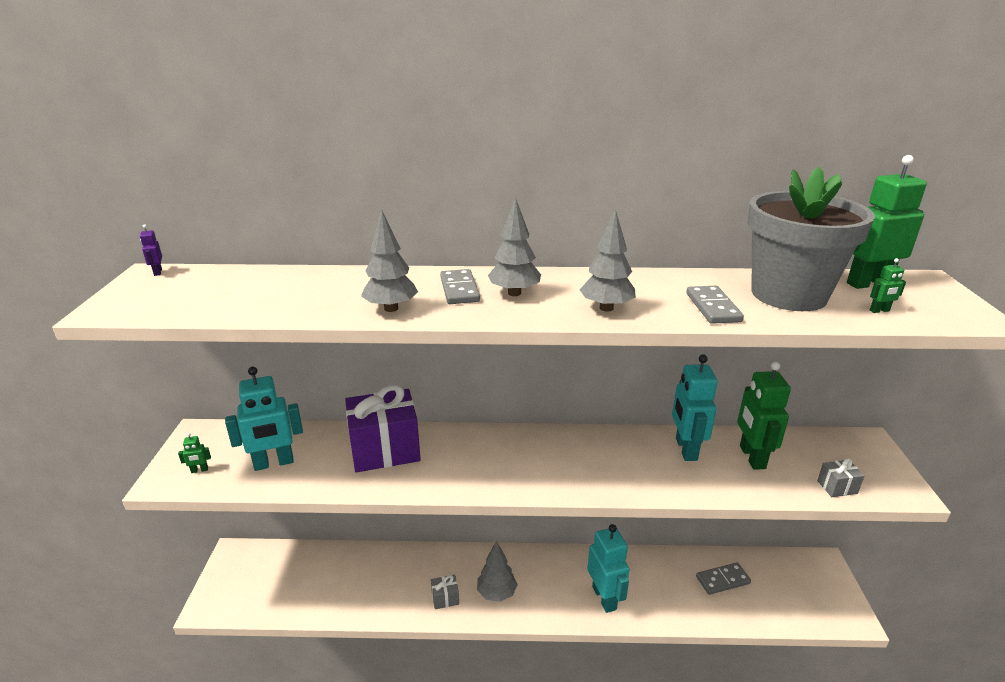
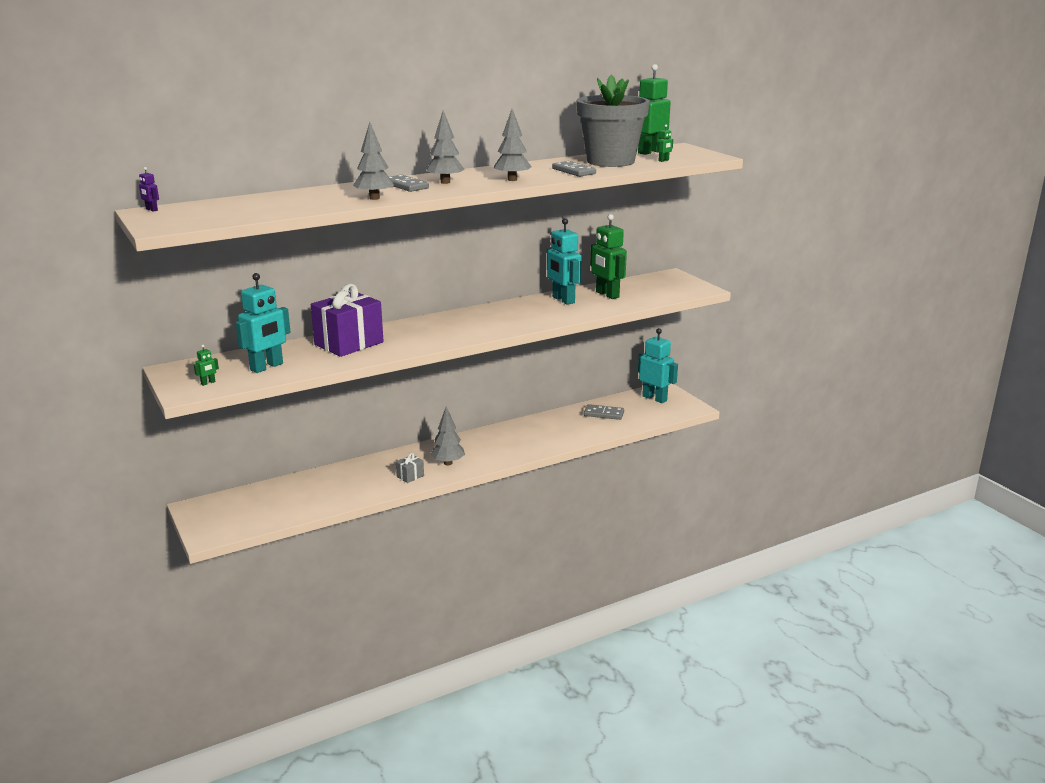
camera: 30 degrees left, 5 degrees down
turquoise robot [587,524,629,613] -> turquoise robot moved to [638,328,678,403]
grey domino [696,562,751,595] -> grey domino turned 60 degrees clockwise [584,404,624,420]
grey gift [817,459,864,497] -> none

